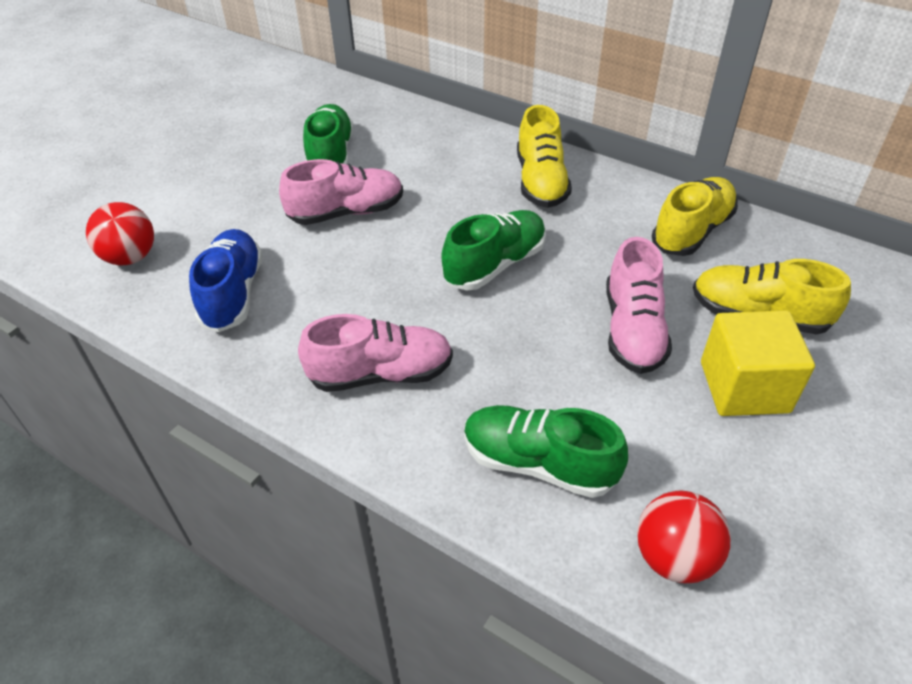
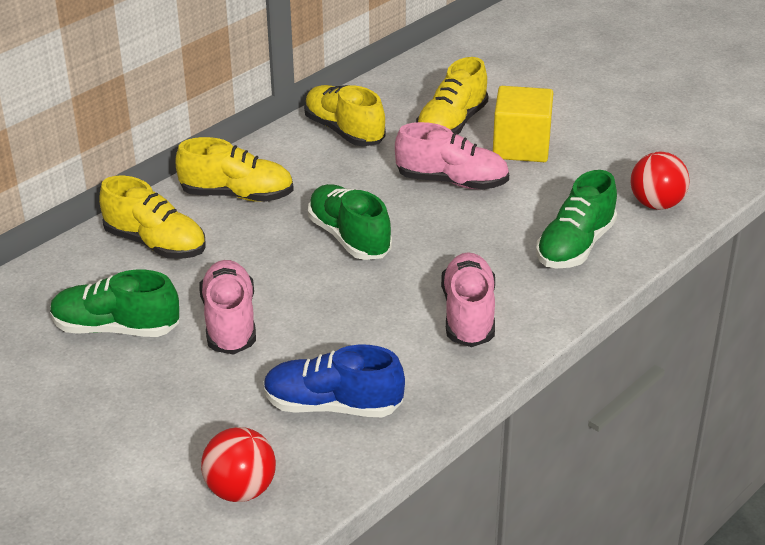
camera: 80 degrees left, 10 degrees down
none -> yellow shoe [99,175,206,259]

